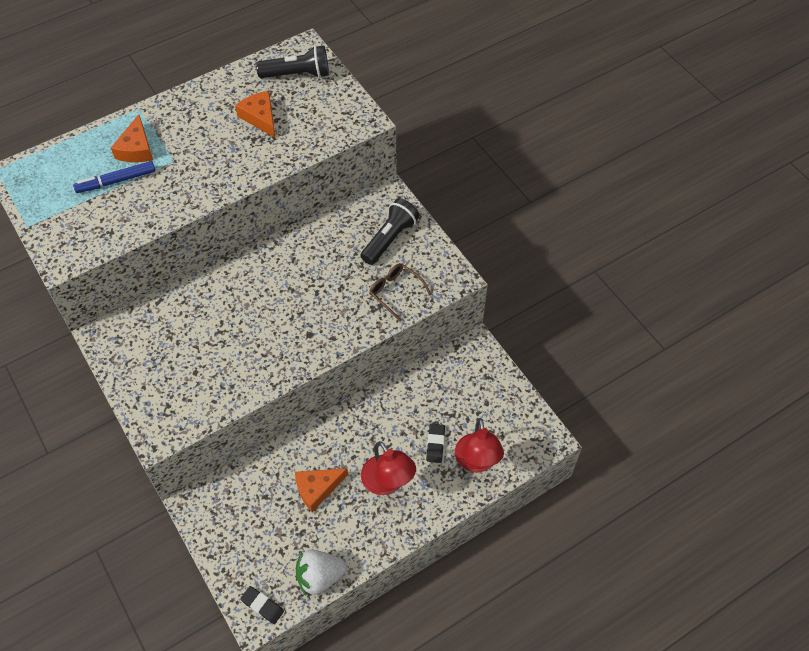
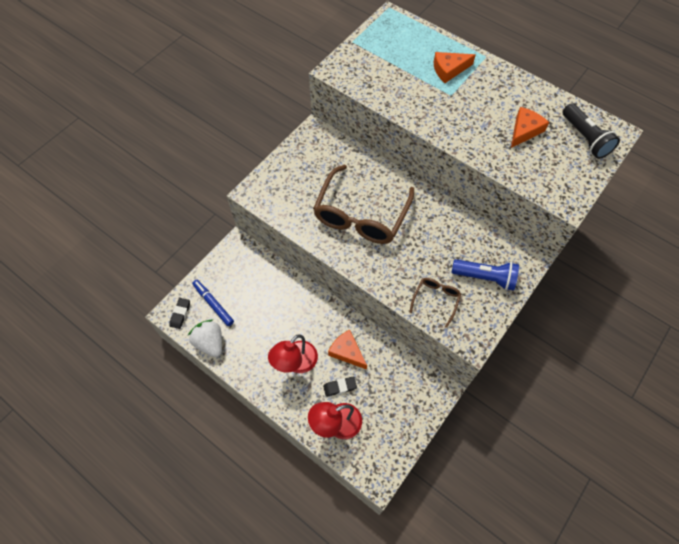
camera: 70 degrees right, 5 degrees up
blue marker [73,161,155,193] -> blue marker moved to [192,280,234,326]
orange cheese [295,468,348,512] -> orange cheese moved to [328,330,367,370]
black flashlight [360,198,420,265] -> blue flashlight [452,259,519,291]
none -> brown glasses [313,165,414,244]

